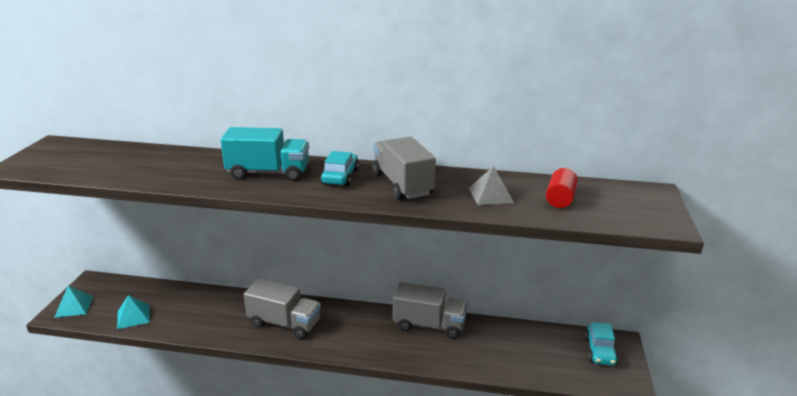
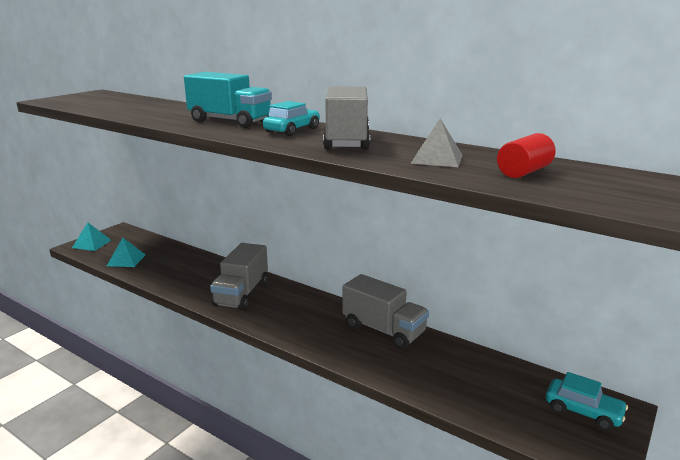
camera: 25 degrees right, 5 degrees down
grey truck [244,279,321,339] -> grey truck turned 60 degrees clockwise [210,243,268,310]
turquoise car [585,322,618,366] -> turquoise car turned 90 degrees counterclockwise [546,372,628,431]

